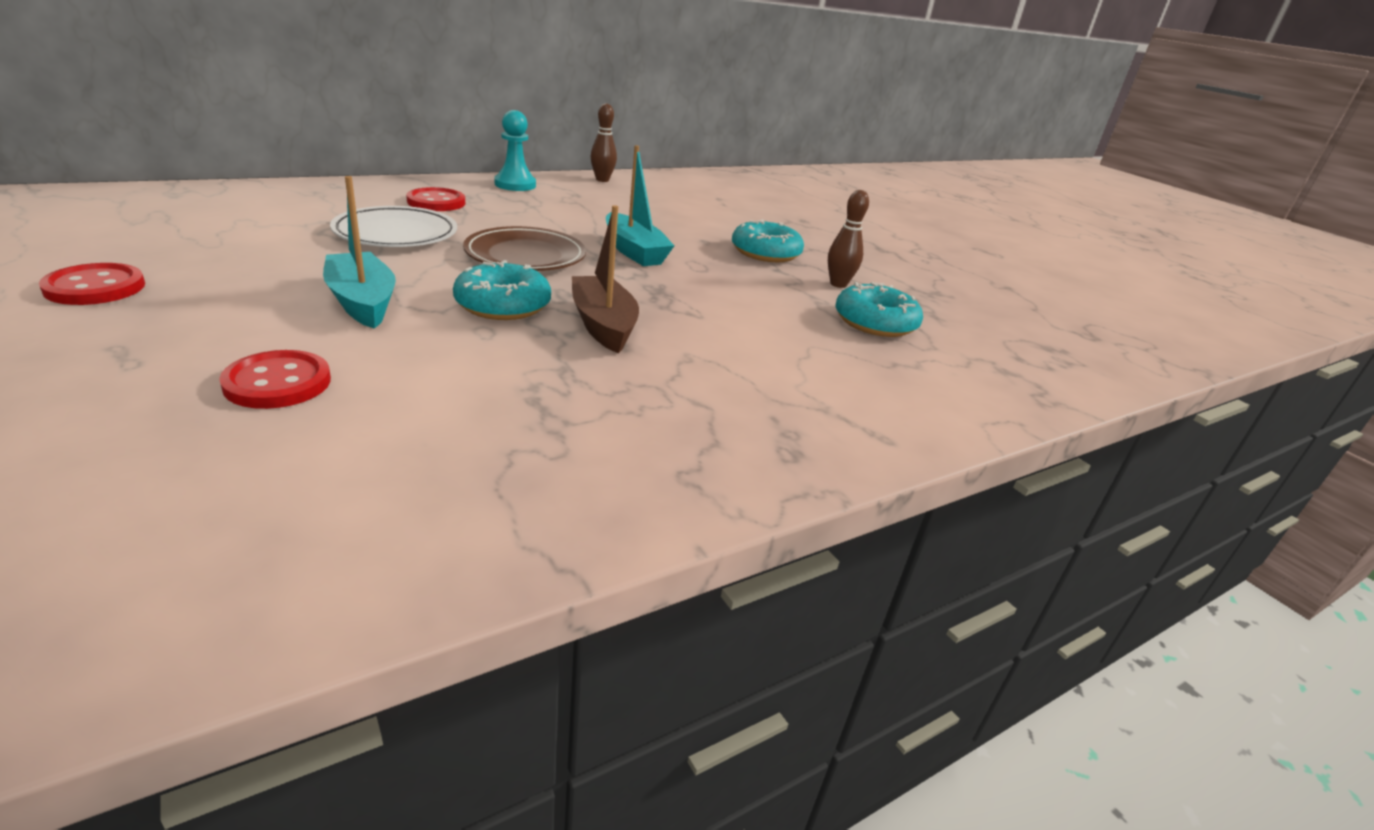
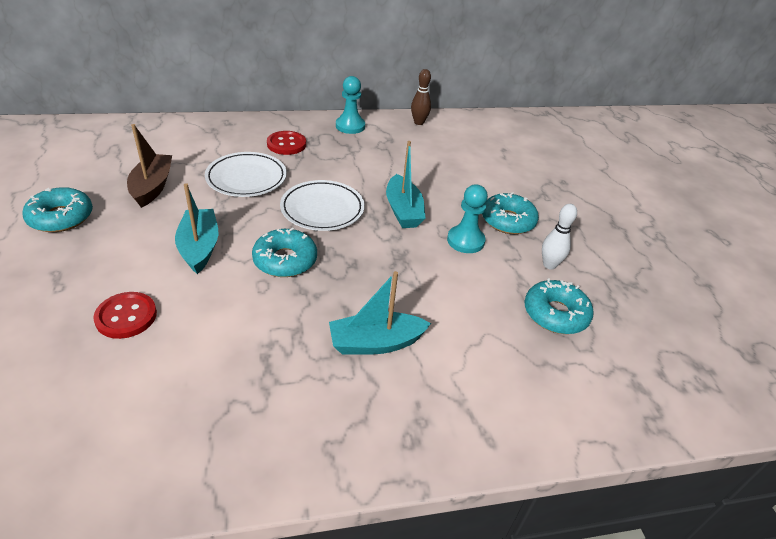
camera: 20 degrees right, 10 degrees up
red button [39,263,145,305] -> turquoise donut [22,187,93,232]
brown plate [463,226,586,271] -> white plate [280,180,365,231]
brown boat [572,205,639,353] -> brown boat moved to [127,124,172,208]
brown bowling pin [828,190,869,288] -> white bowling pin [542,204,577,270]
none -> turquoise boat [329,271,431,355]
none -> turquoise pawn [447,184,488,253]

